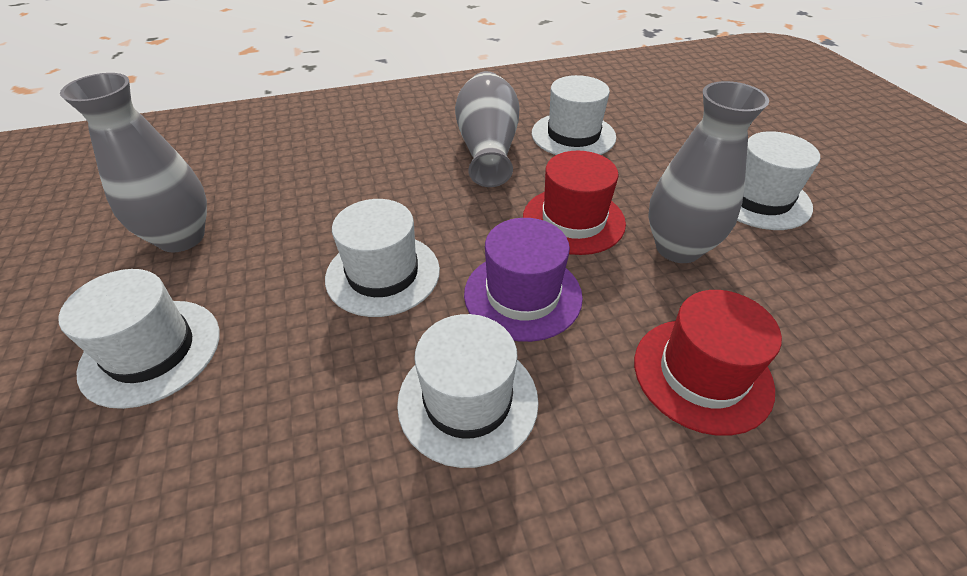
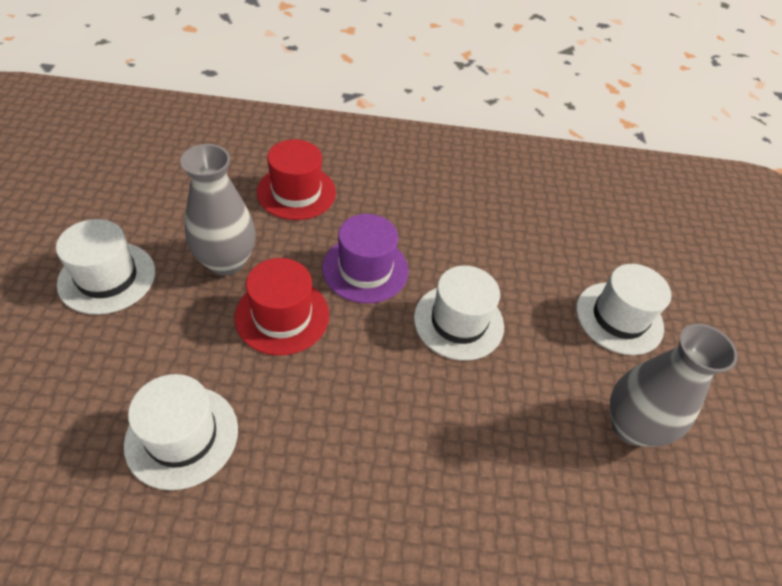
camera: 165 degrees left, 5 degrees up
white hat [397,314,539,468] -> none
grey vase [455,71,520,187] -> none

